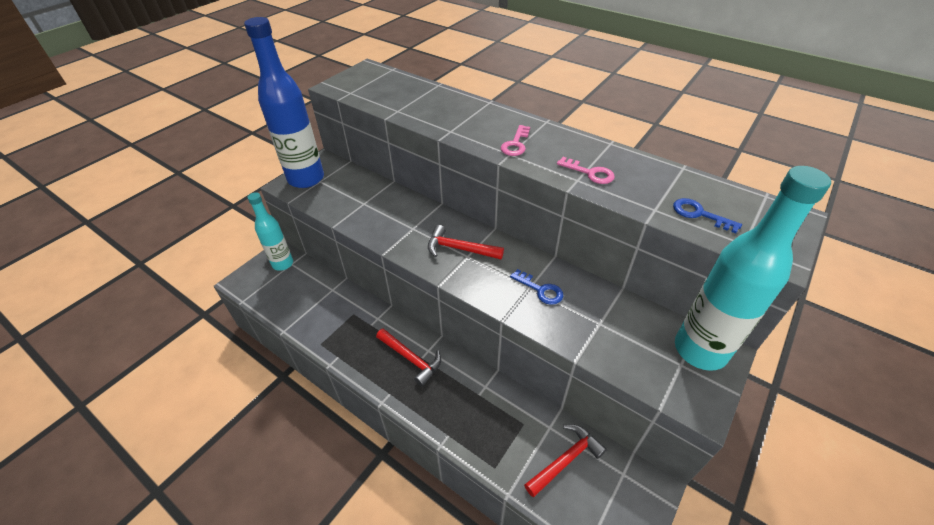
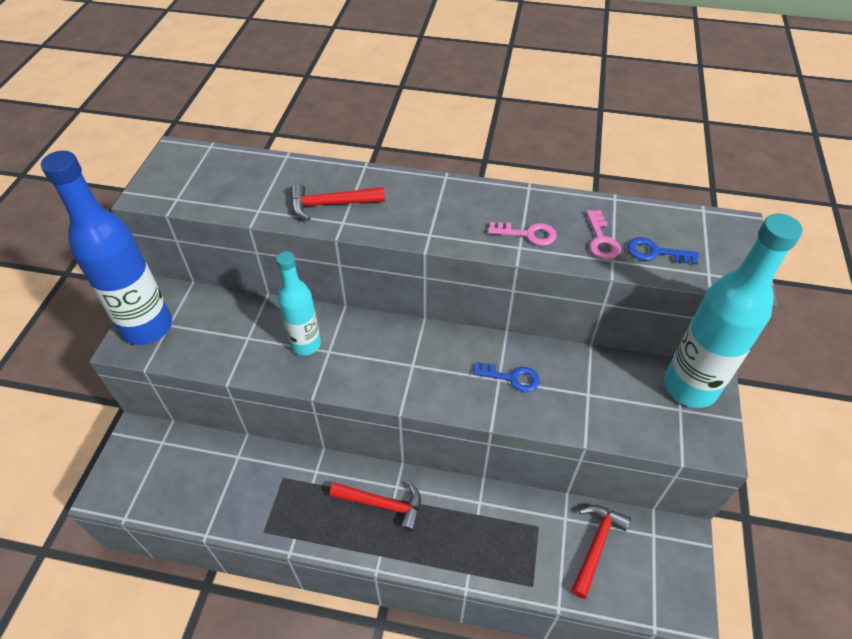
camera: 25 degrees left, 5 degrees up
turquoise bottle [248,192,293,271] -> turquoise bottle moved to [276,252,321,355]
red hammer [428,225,504,259] -> red hammer moved to [290,183,385,221]
pink key [501,125,530,156] -> pink key moved to [586,210,621,259]

